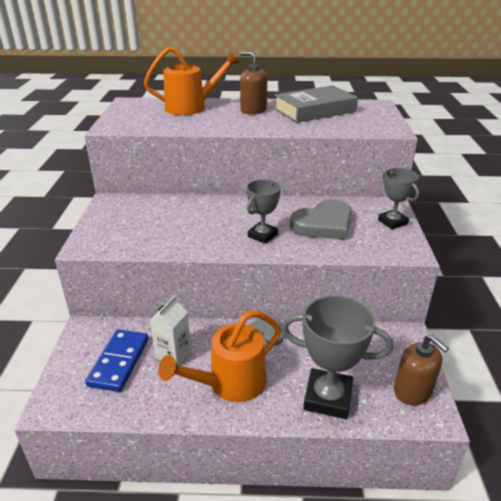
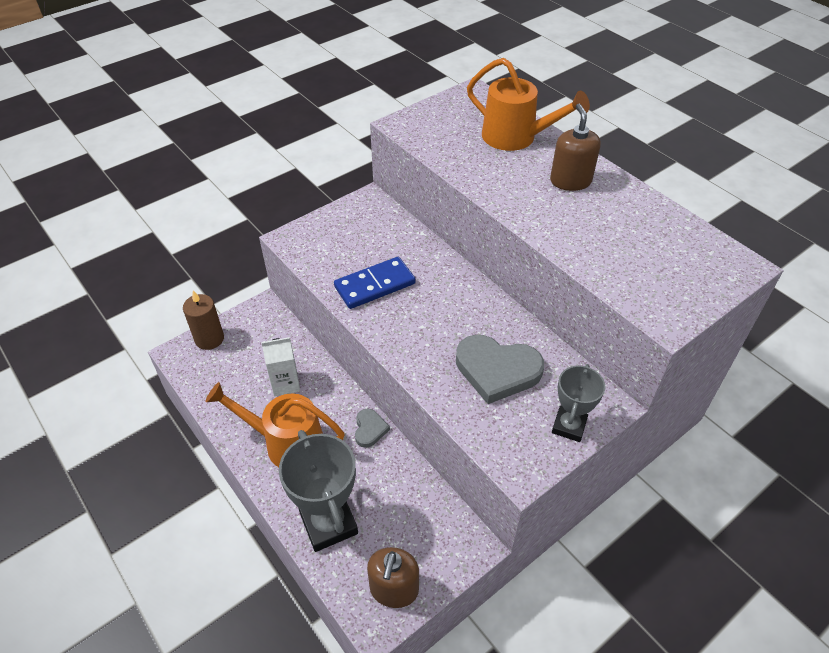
camera: 50 degrees right, 15 degrees up
blue domino [85,329,149,392] -> blue domino moved to [334,257,416,309]
grey trophy [246,179,281,244] -> none
grey book [274,85,358,123] -> none
none -> brown candle [183,291,224,350]

